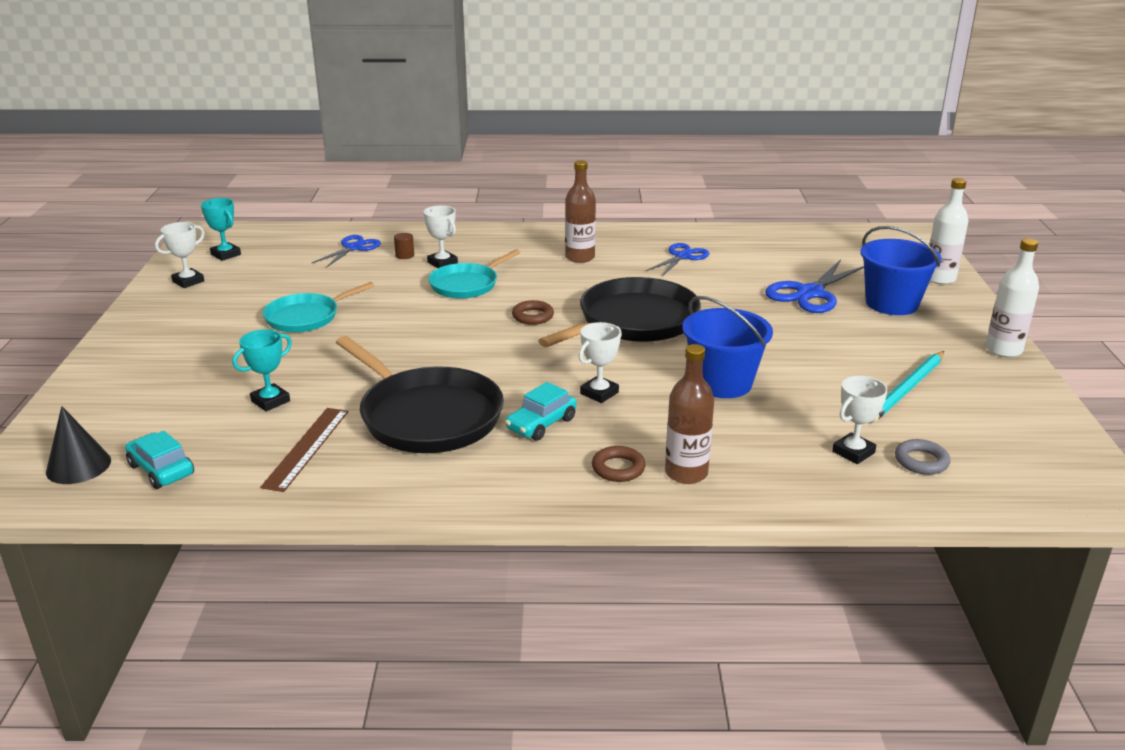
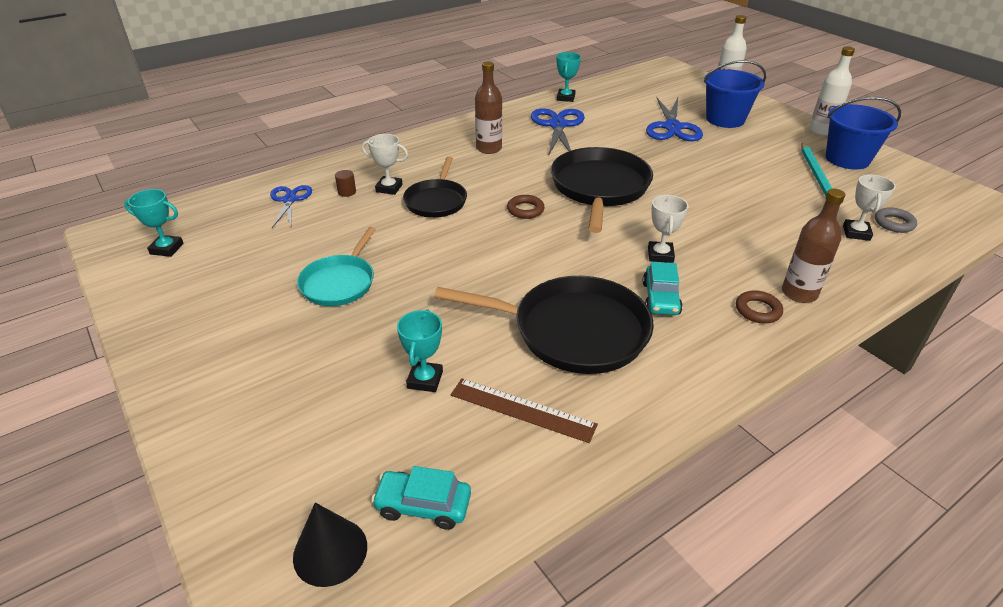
camera: 35 degrees left, 10 degrees up
white trophy [155,222,205,288] -> none
brown ruler [260,408,348,492] -> brown ruler turned 45 degrees counterclockwise [451,378,598,443]
turquoise pan [428,249,520,299] -> black pan [403,156,467,218]
blue scissors [647,243,710,276] -> blue scissors [531,108,585,154], size x1.57
blue bucket [682,296,773,398] -> blue bucket moved to [826,97,901,170]
none -> turquoise trophy [556,52,581,102]

